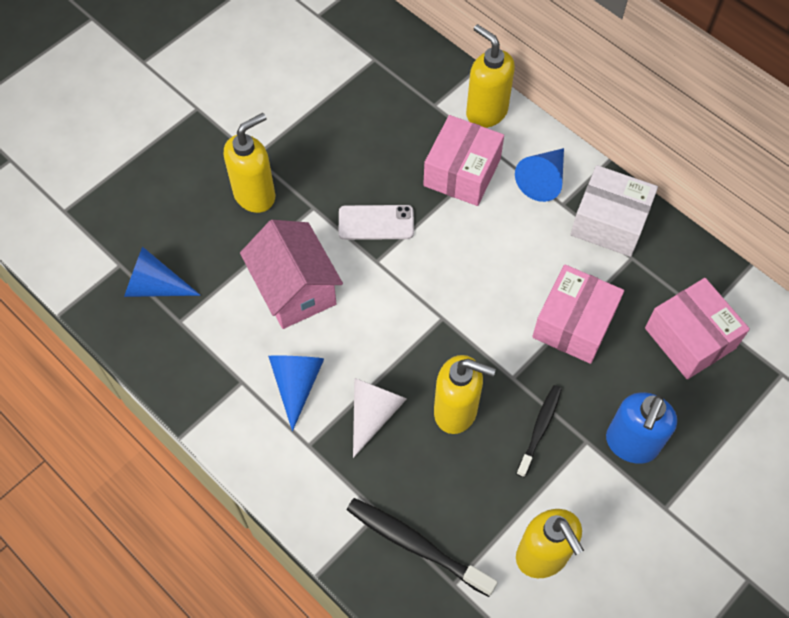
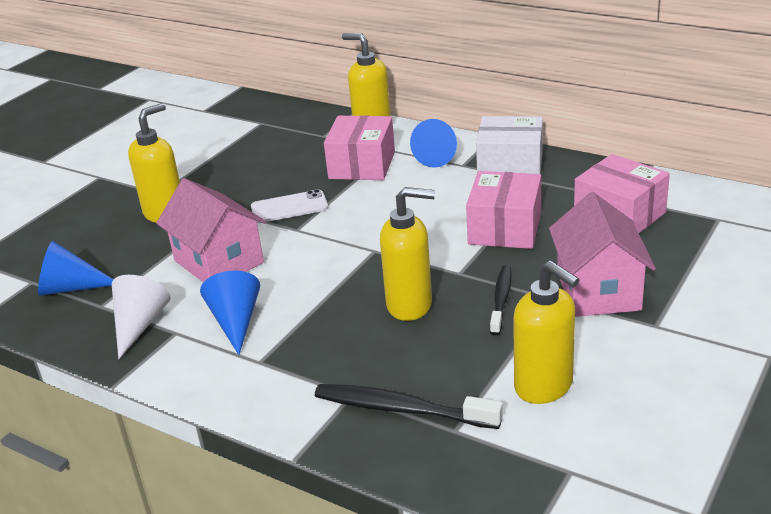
camera: 10 degrees left, 30 degrees down
white cone [353,378,407,458] -> white cone moved to [112,275,171,359]
blue soap dispenser [606,392,677,464] -> pink house [549,192,656,317]

